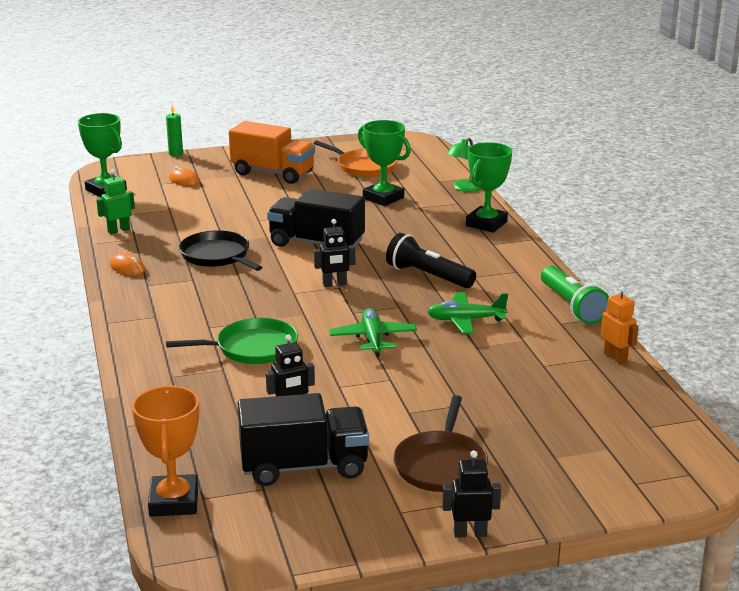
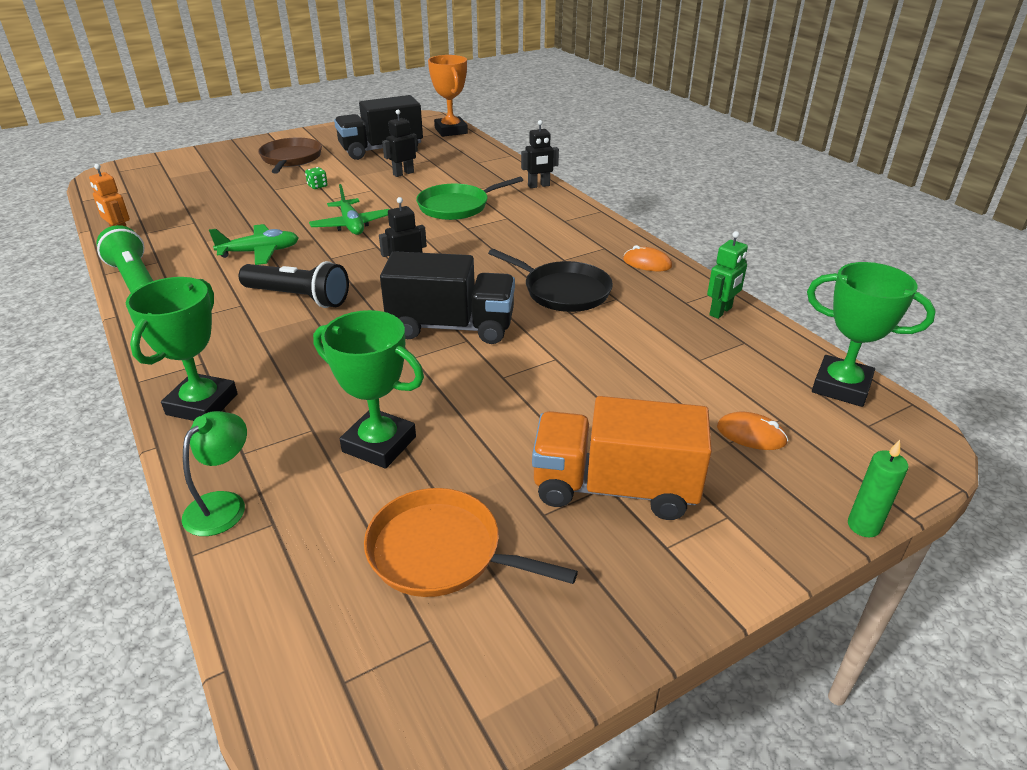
camera: 165 degrees right, 10 degrees up
black robot [442,451,501,538] -> black robot moved to [521,120,559,188]
none -> green dice [305,167,328,189]

